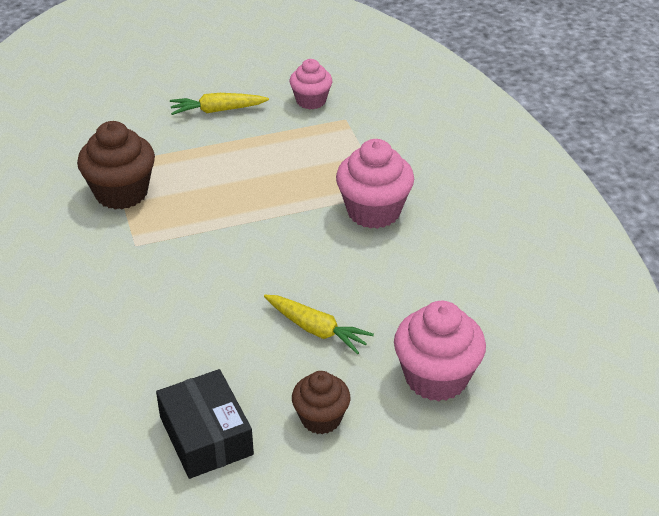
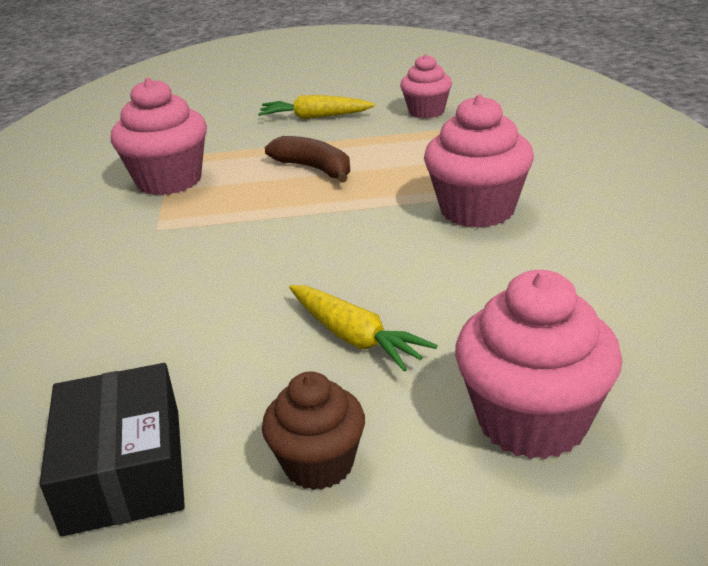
camera: 15 degrees right, 10 degrees down
brown cupcake [77,121,155,209] -> pink cupcake [111,78,207,195]
none -> brown banana [265,136,350,183]

